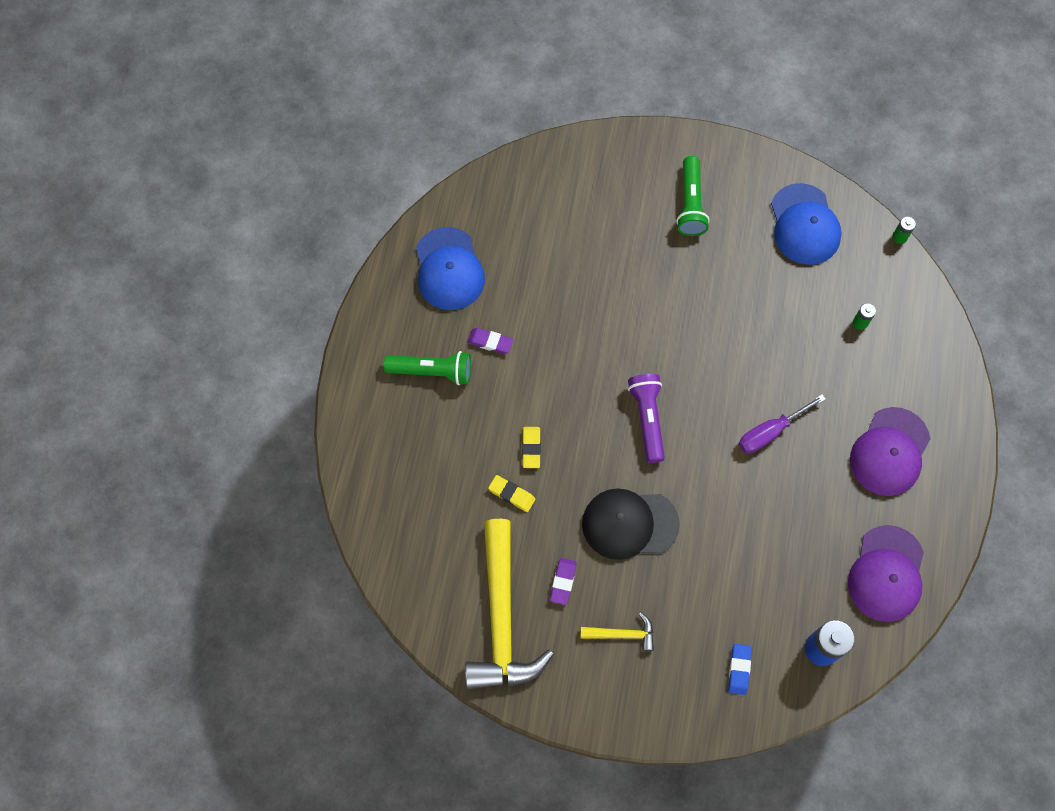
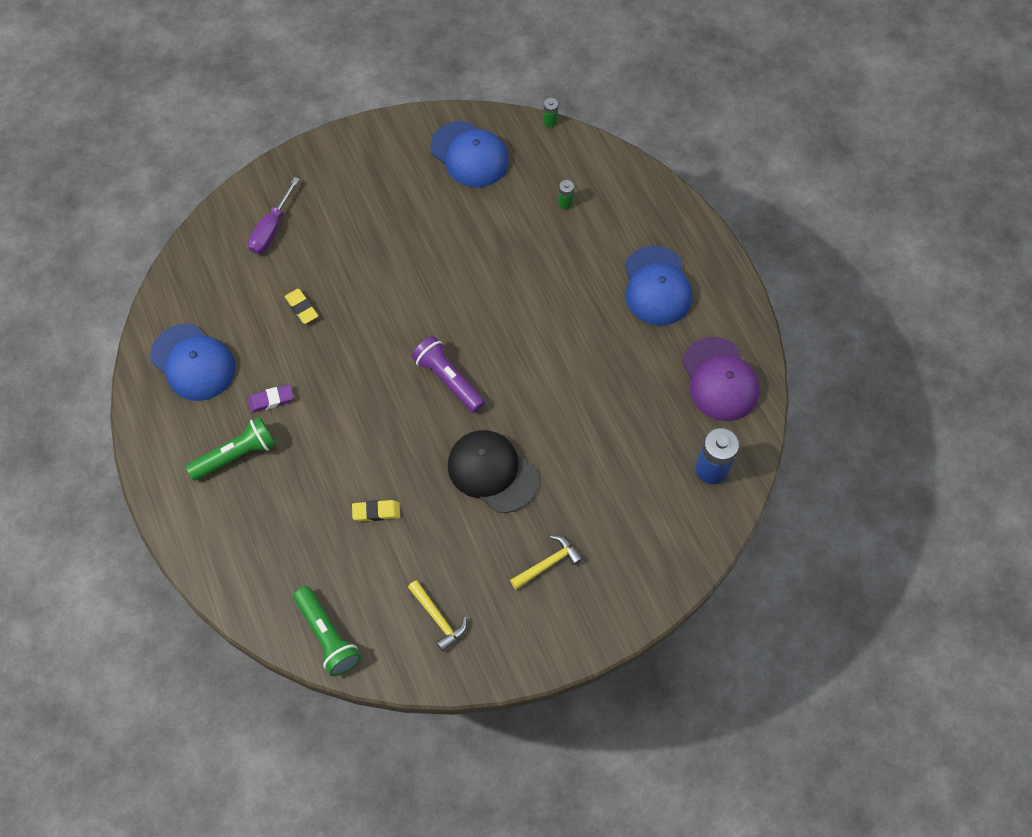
camera: 35 degrees left, 5 degrees down
yellow hammer [465,519,554,689] -> yellow hammer [408,580,467,651], size x0.44
yellow eraser [522,427,541,468] -> yellow eraser moved to [284,289,318,324]
purple eraser [550,558,577,605] -> none
black cap [582,488,680,560] -> black cap turned 75 degrees clockwise [448,430,538,513]
green flashlight [676,156,710,236] -> green flashlight moved to [293,586,361,676]
blue eraser [729,644,751,695] -> none
purple screwdriver [739,394,826,453] -> purple screwdriver moved to [248,177,300,254]
purple cap [850,407,930,496] -> blue cap [625,246,692,325]

